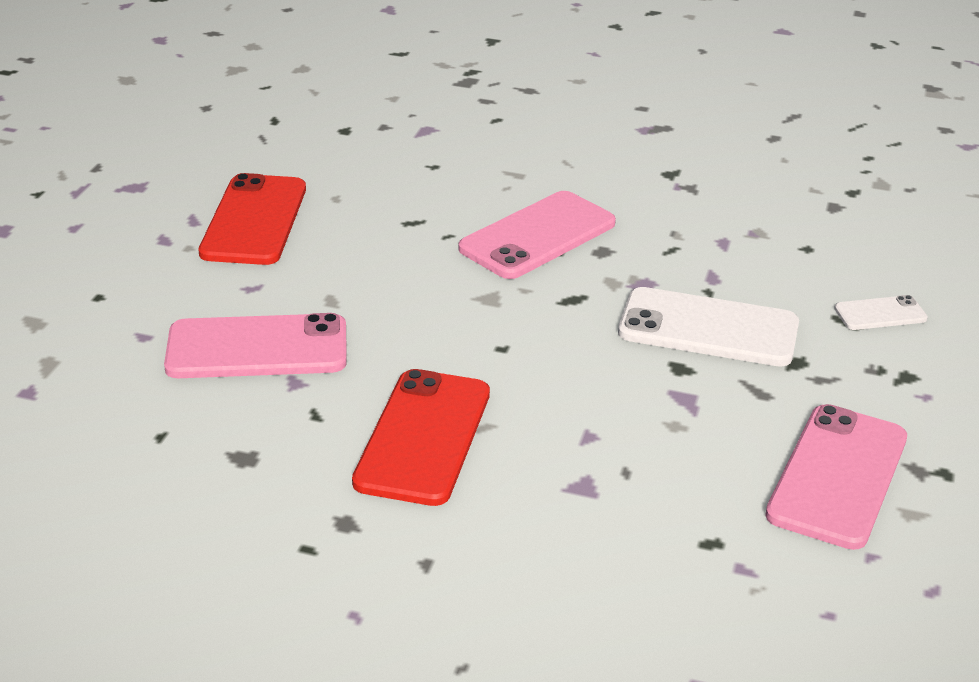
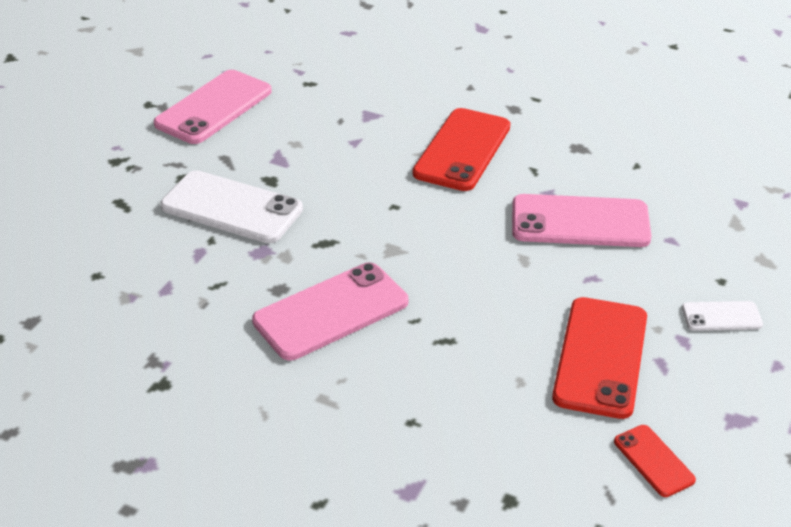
camera: 170 degrees left, 5 degrees up
white phone [834,295,928,330] -> white phone moved to [682,301,763,331]
none -> red phone [614,425,696,497]

